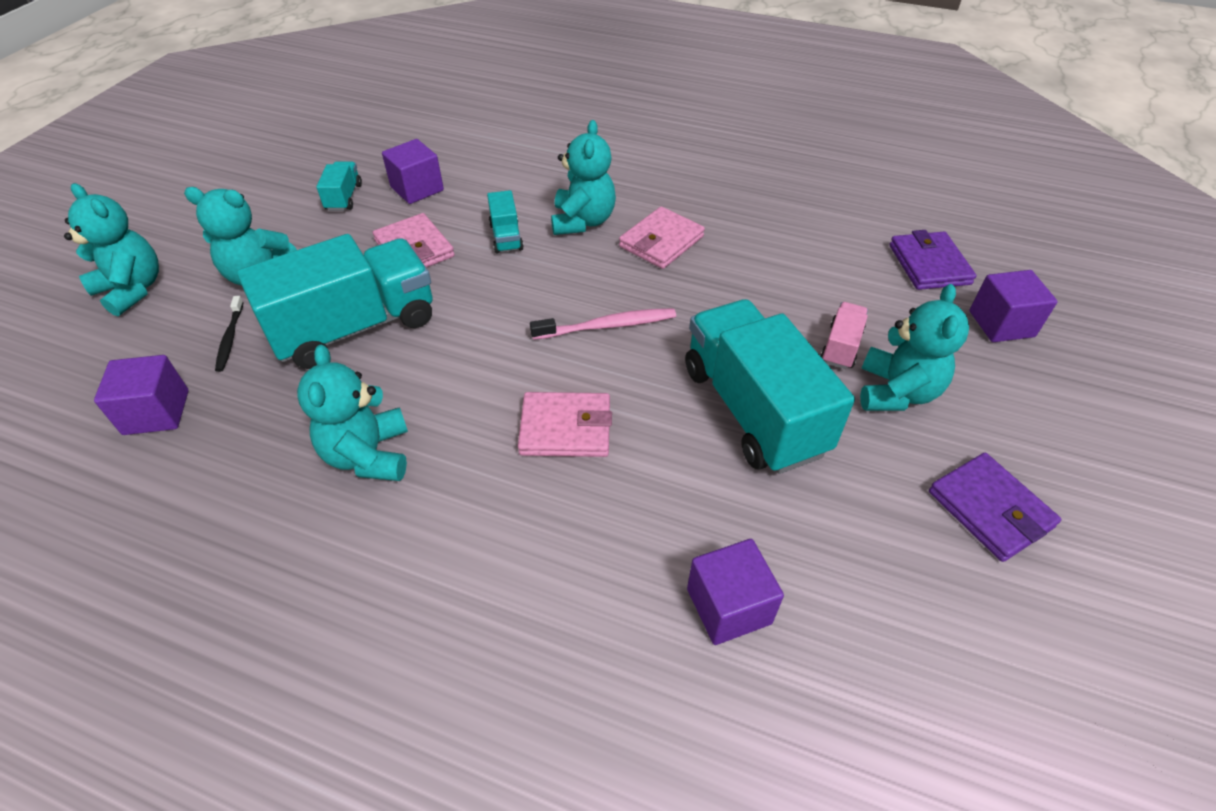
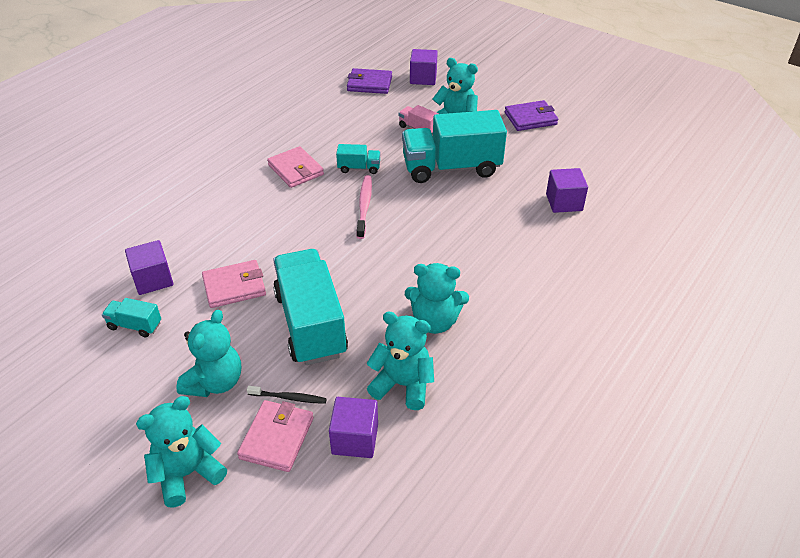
camera: 75 degrees left, 5 degrees down
turquoise truck [487,190,524,253] -> turquoise truck moved to [336,144,380,174]
pink wallet [518,392,612,457] -> pink wallet moved to [237,400,314,472]
turquoise teddy bear [551,120,616,235] -> turquoise teddy bear moved to [366,312,434,410]

